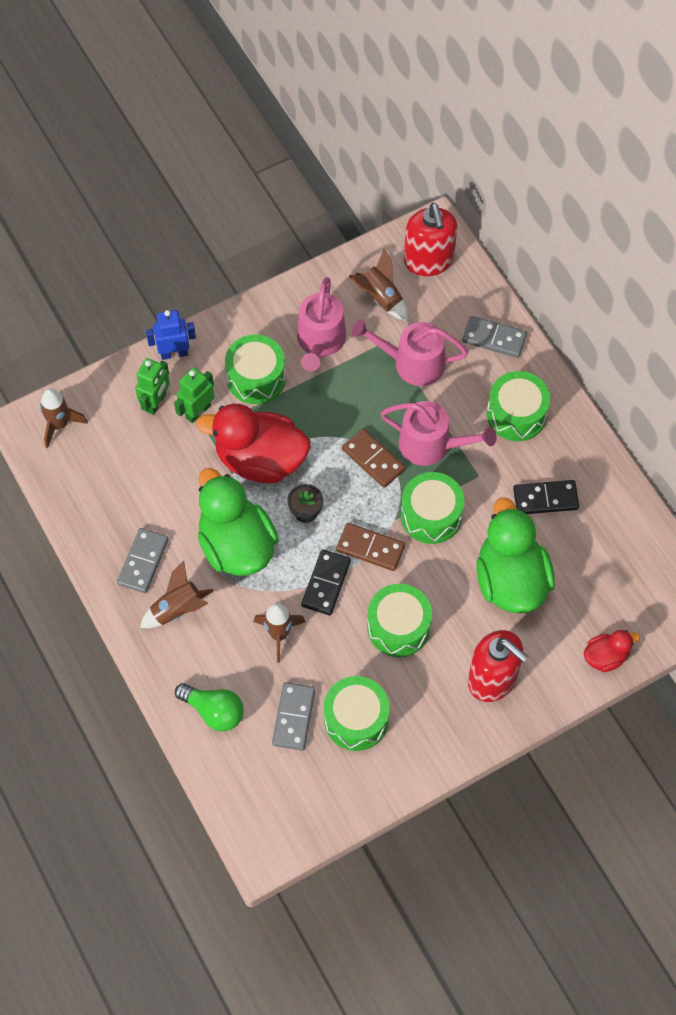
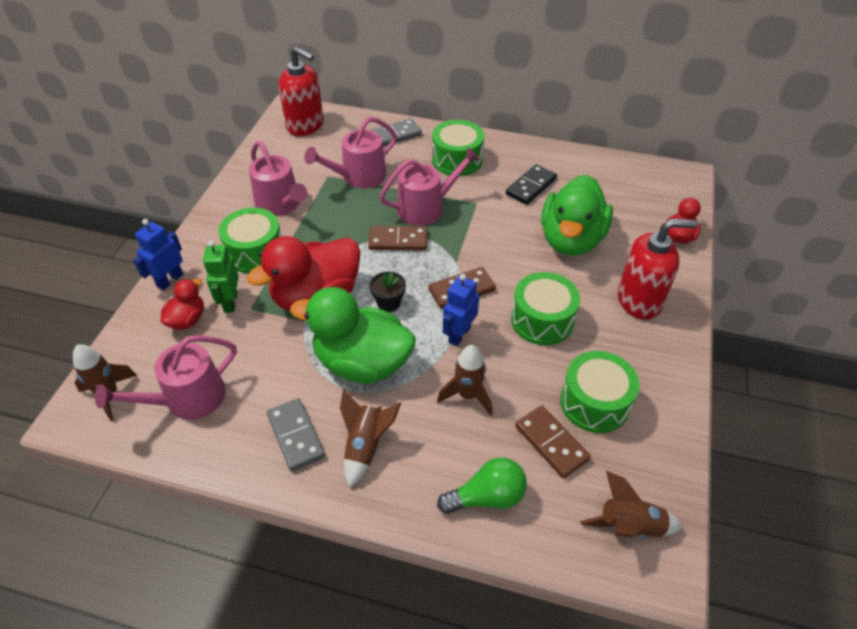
camera: 45 degrees left, 15 degrees down
green robot [135,358,170,415] -> red duck [161,278,204,330]
grey domino [272,682,315,751] -> brown domino [515,405,591,478]
black domino [301,549,351,615] -> blue robot [443,274,479,346]
brown rocket [349,249,408,321] -> brown rocket moved to [580,471,683,538]
green drum [401,472,464,544] -> none
green duck [476,497,555,613] -> green duck turned 105 degrees counterclockwise [541,175,613,256]
none -> pink watering can [95,335,237,420]

